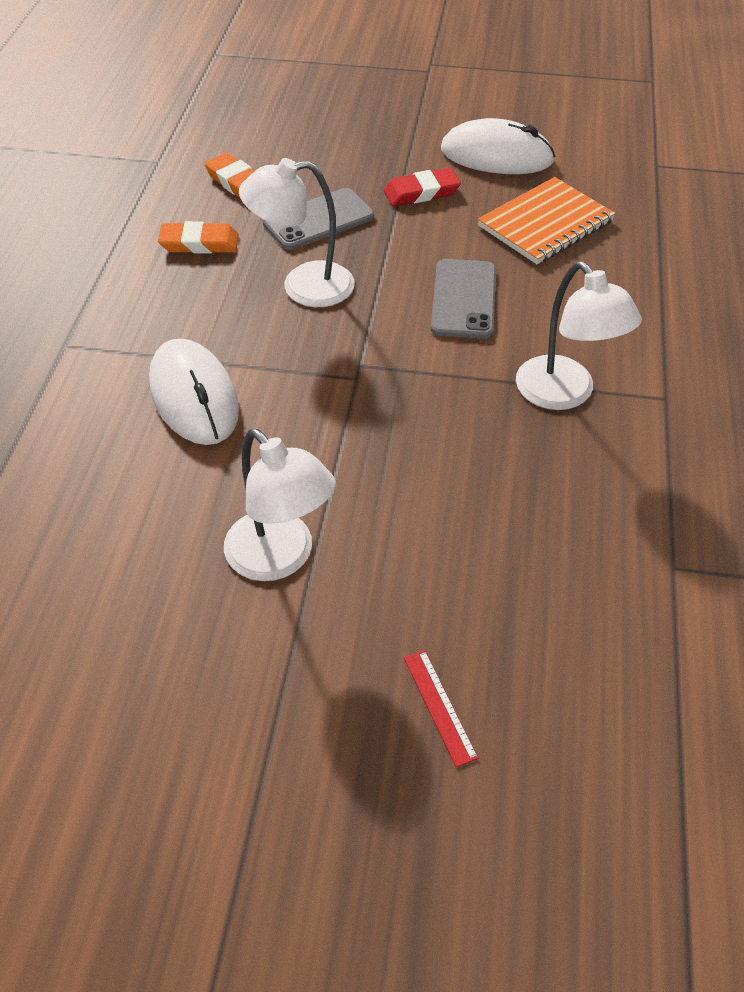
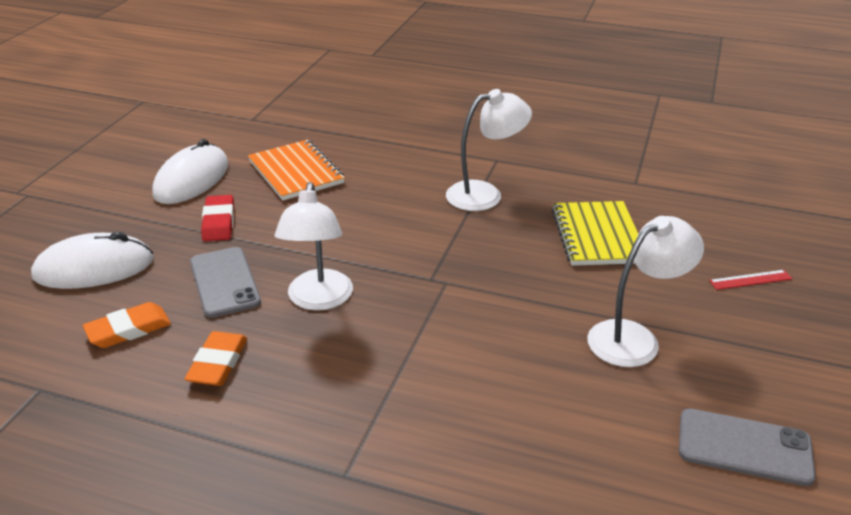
camera: 80 degrees left, 15 degrees down
white mouse [149,339,239,445] -> white mouse moved to [31,232,154,289]
grey phone [431,259,496,339] -> grey phone moved to [679,408,816,486]
none -> yellow notebook [552,201,638,266]

